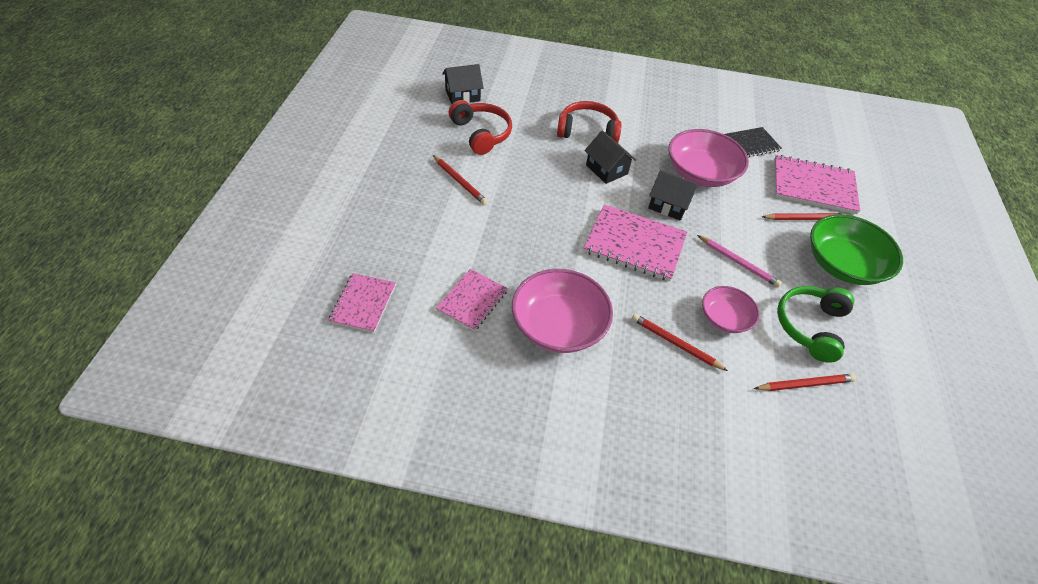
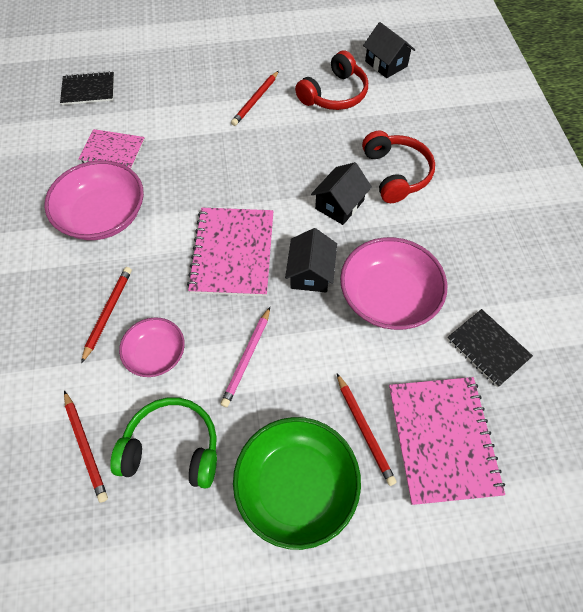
camera: 75 degrees right, 10 degrees up
pink notebook [328,273,396,333] -> black notebook [60,71,114,105]

